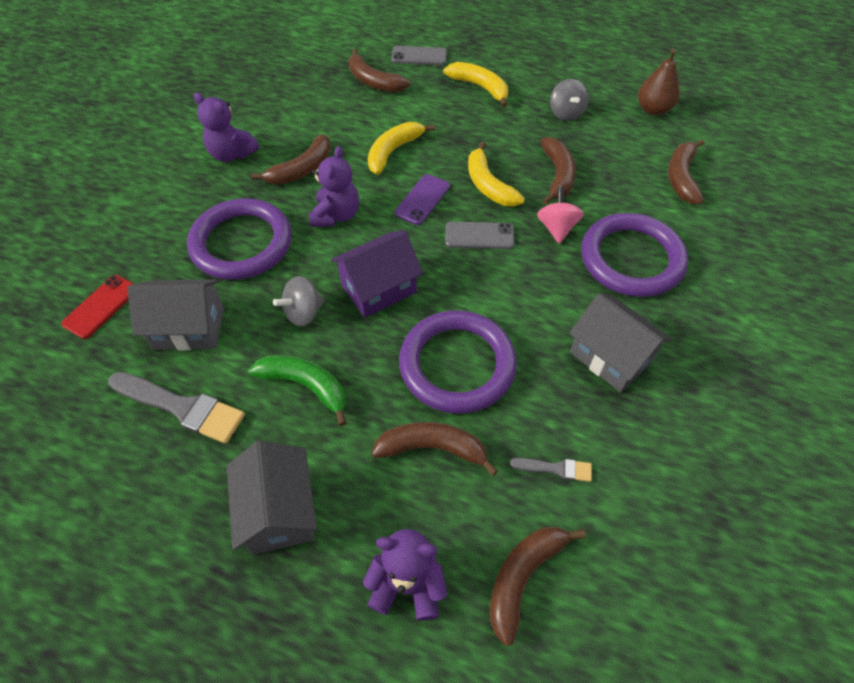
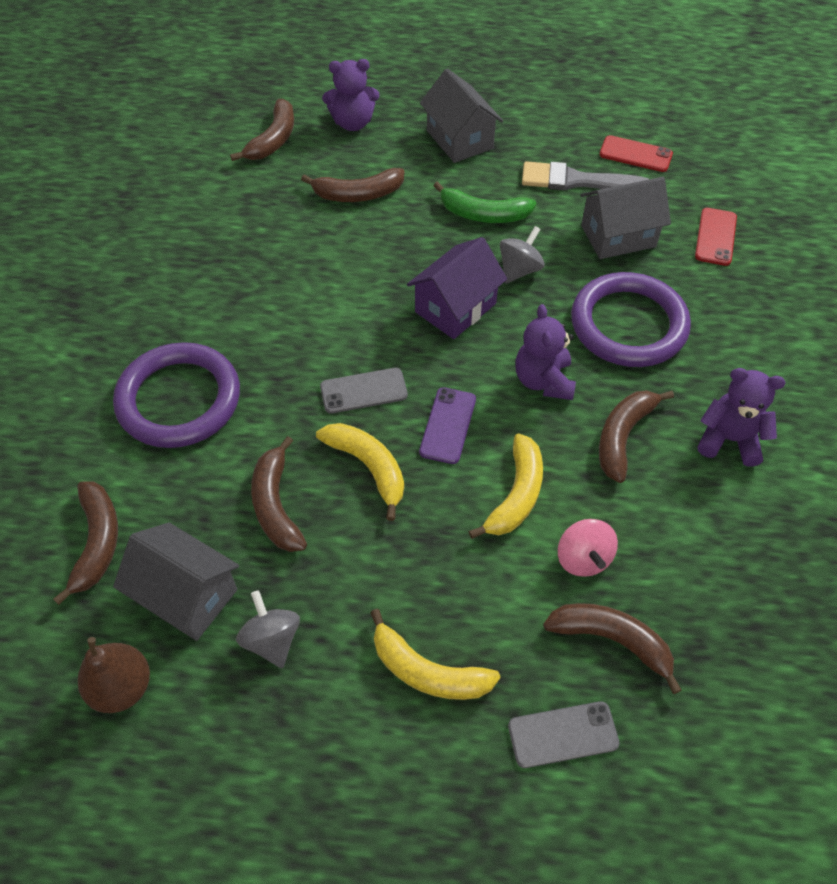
camera: 165 degrees right, 0 degrees up
purple ring [399,310,517,414] -> none
grey brush [510,458,592,482] -> none
pink spinning top [537,186,584,244] -> pink spinning top moved to [558,519,618,577]
grey house [569,293,672,393] -> grey house moved to [113,523,239,641]
none -> red phone [599,135,673,172]

